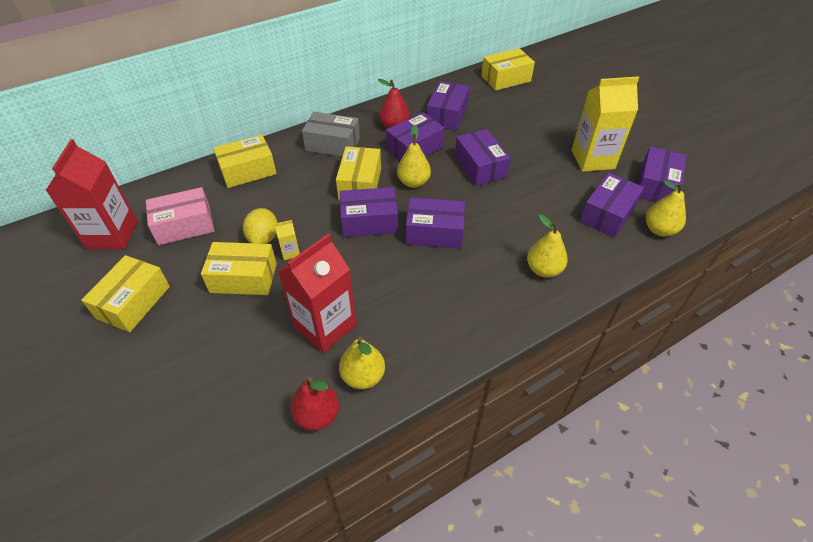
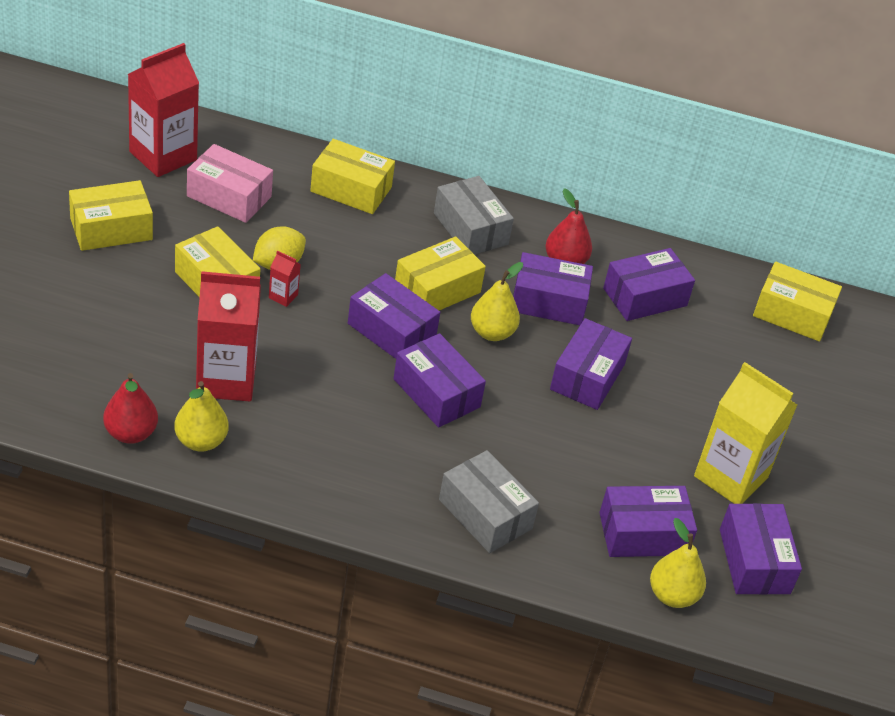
camera: 40 degrees right, 5 degrees down
yellow carton [274,220,300,260] -> red carton [269,250,301,307]
yellow pear [527,214,568,278] -> grey box [439,450,539,553]
purple box [638,146,687,203] -> purple box turned 75 degrees counterclockwise [720,503,802,595]

